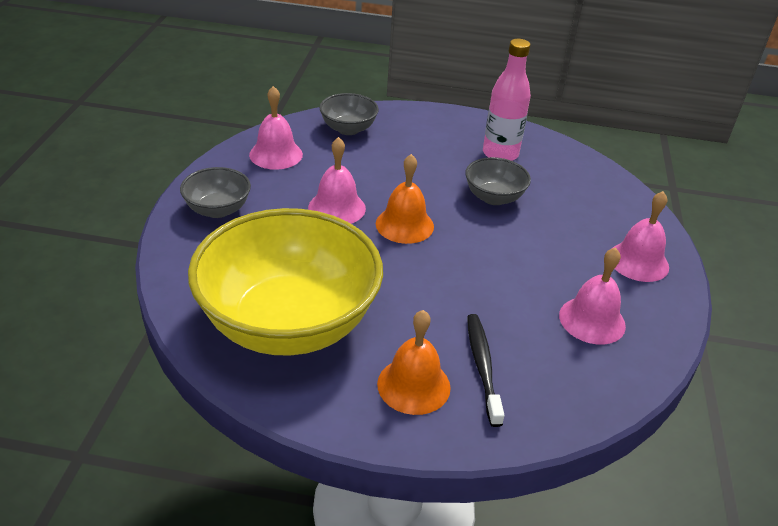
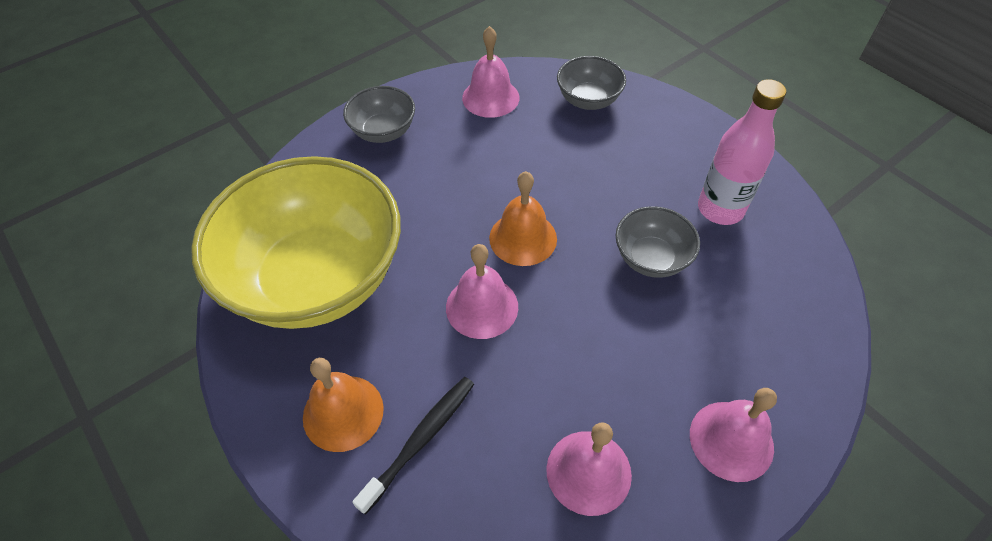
camera: 45 degrees right, 15 degrees up
pink bell [308,137,366,224] -> pink bell moved to [446,244,518,339]

